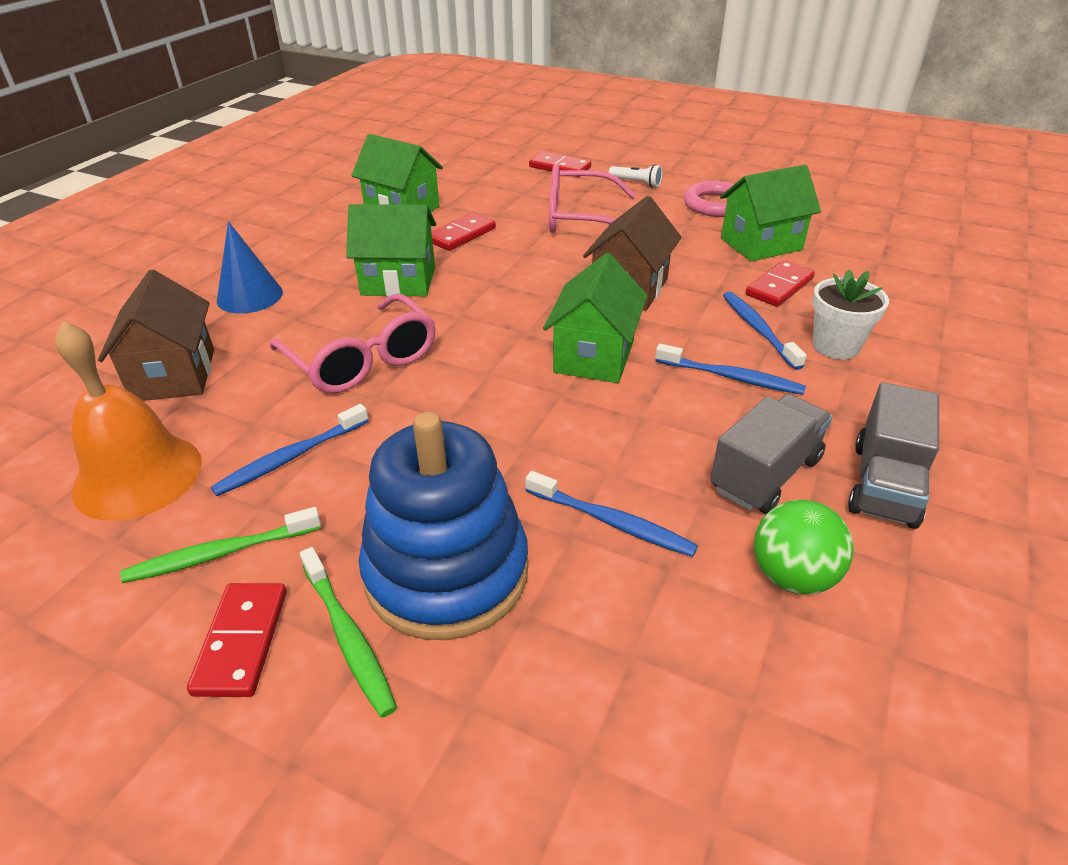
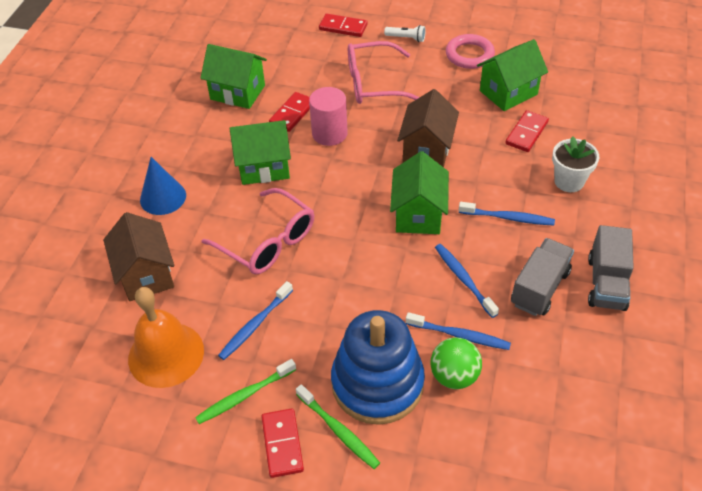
camera: 10 degrees left, 10 degrees up
blue toothbrush [723,292,807,370] -> blue toothbrush moved to [435,244,499,318]
green ball [754,500,854,595] -> green ball moved to [430,337,482,389]
none -> pink cylinder [309,87,348,146]

